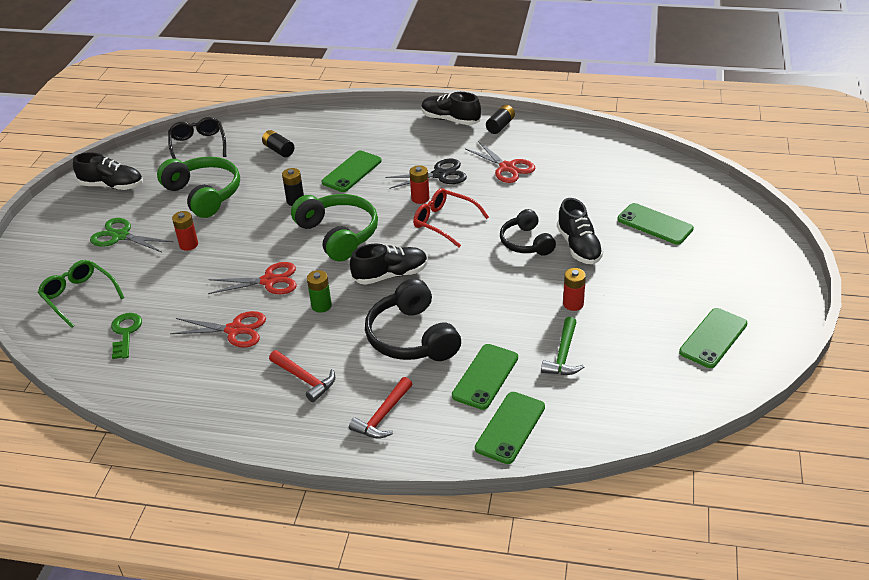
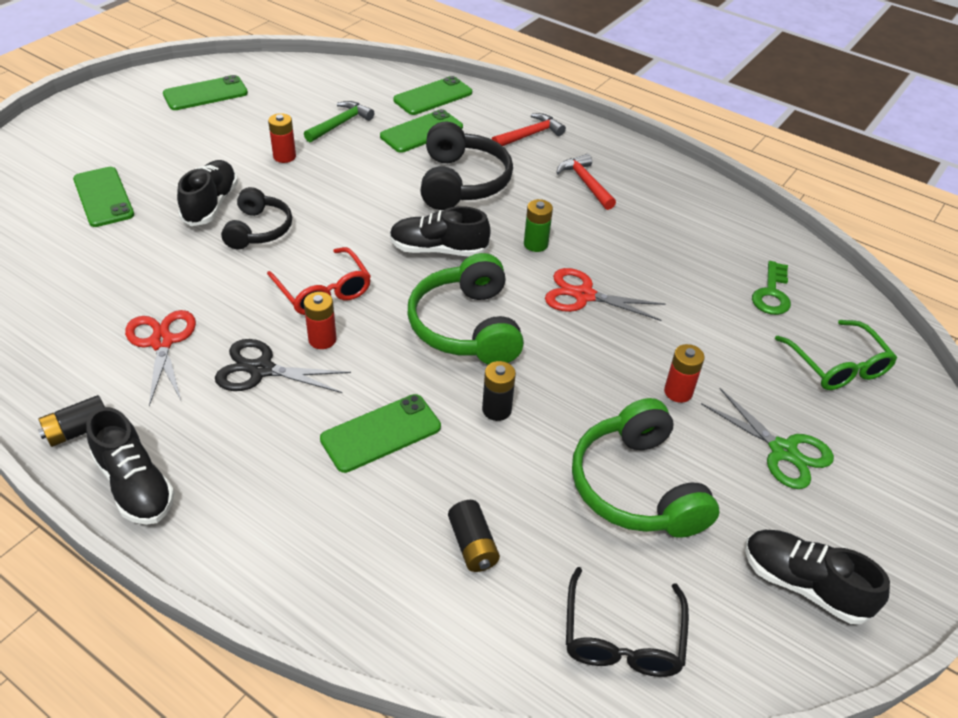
camera: 160 degrees left, 5 degrees up
red scissors [170,311,266,347] -> none

